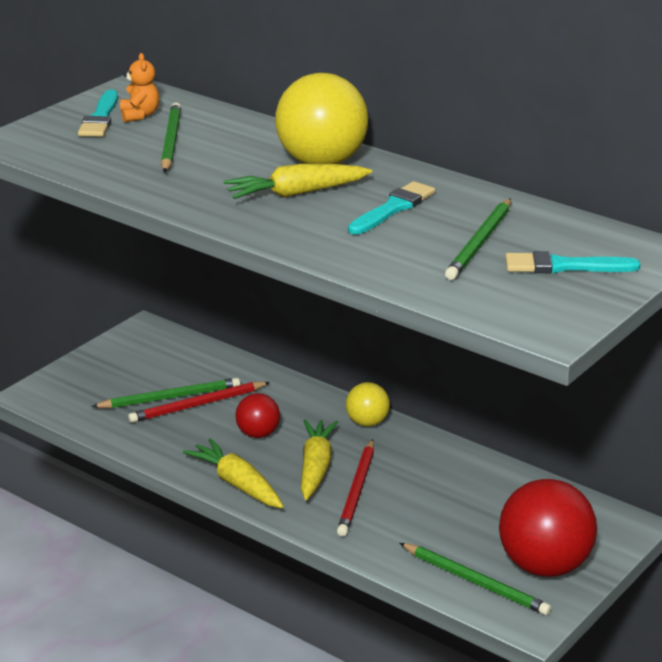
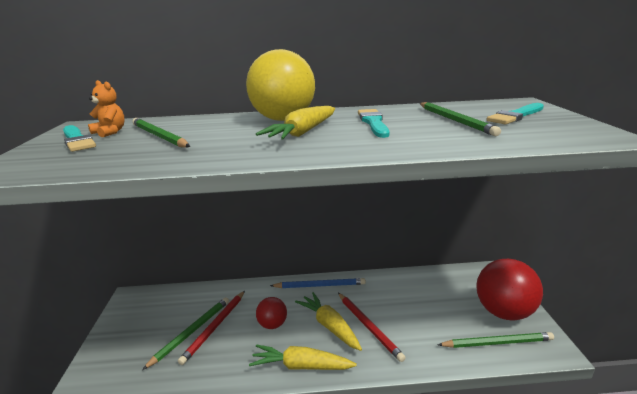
camera: 40 degrees left, 5 degrees down
yellow ball [346,382,390,427] -> blue pencil [270,278,366,288]

